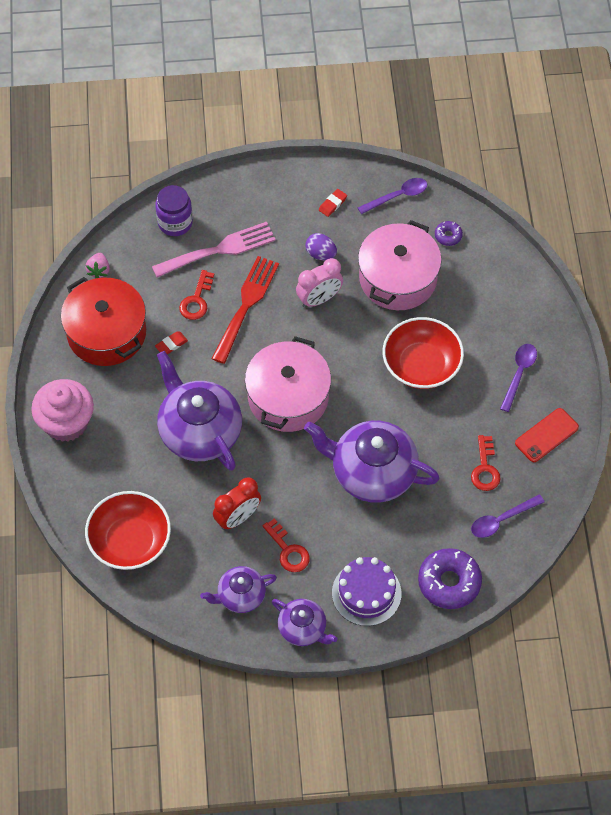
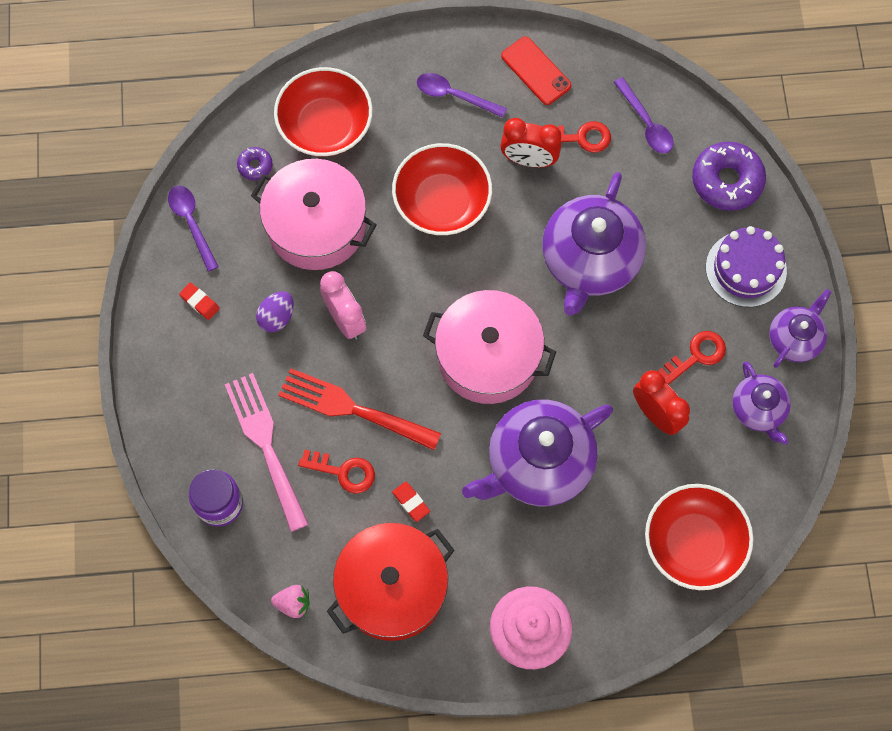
camera: 90 degrees left, 10 degrees up
none -> red bowl [274,67,373,157]
none -> red clock [500,118,562,168]

